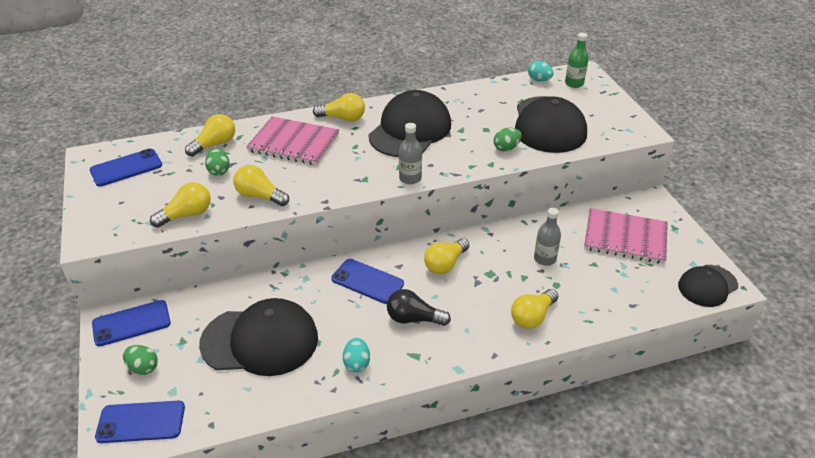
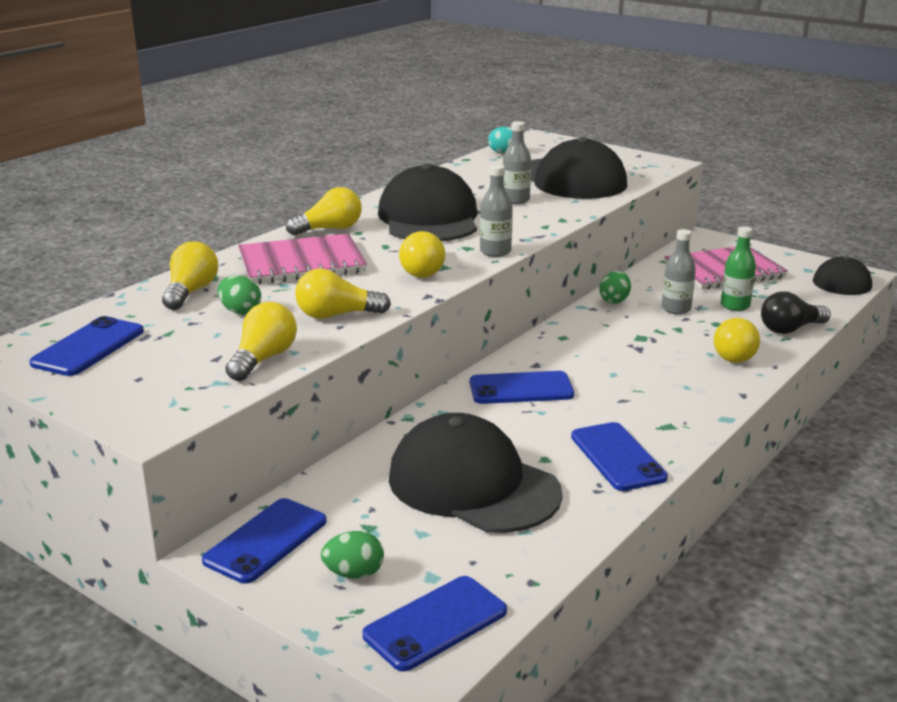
camera: 35 degrees left, 15 degrees down
black cap [199,298,318,376] -> black cap turned 105 degrees counterclockwise [389,413,563,533]
turquoise egg [343,338,370,372] -> blue phone [571,422,668,491]
black light bulb [387,289,451,326] -> black light bulb moved to [761,291,831,334]
yellow light bulb [424,238,469,274] -> yellow light bulb moved to [399,231,445,278]
green egg [493,127,521,152] -> green egg moved to [599,271,631,304]
green bottle [565,33,589,88] -> green bottle moved to [721,226,756,311]
none -> grey bottle [503,121,531,204]

